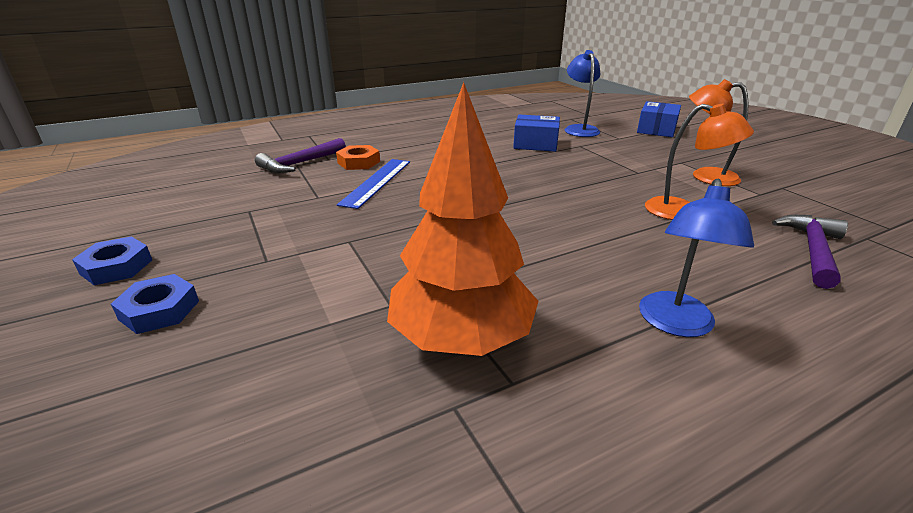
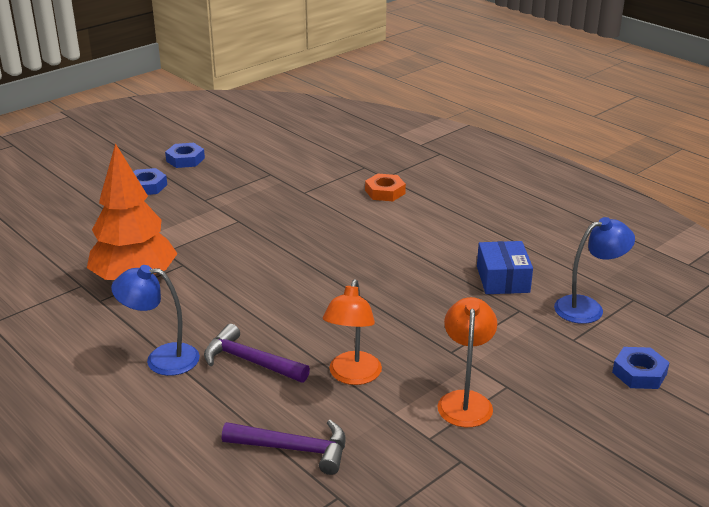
camera: 75 degrees right, 0 degrees up
purple hammer [255,138,346,173] -> purple hammer moved to [204,324,310,383]
blue ruler [337,159,410,209] -> none
blue box [637,101,681,137] -> blue nut [612,347,670,389]

